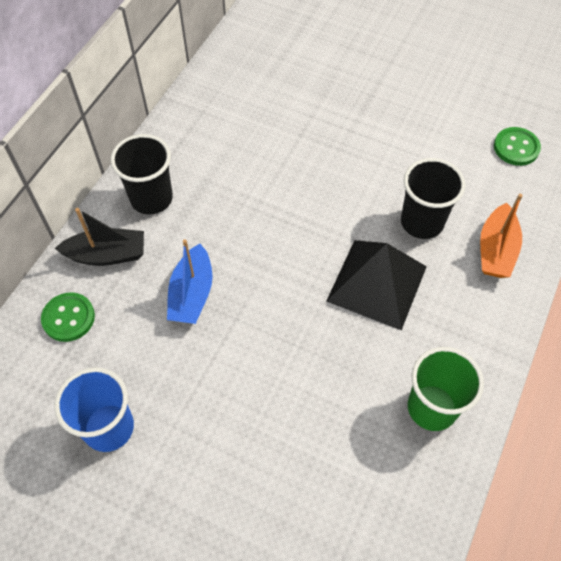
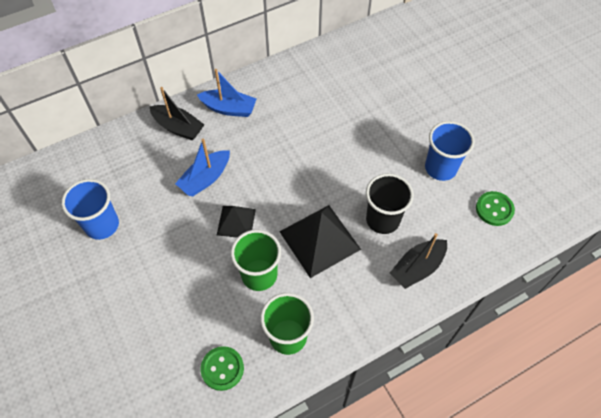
camera: 35 degrees right, 0 degrees up
green button [41,292,95,342] -> green button moved to [200,346,244,391]
black cup [111,134,173,215] -> blue boat [197,69,256,117]
orange boat [480,194,523,278] -> black boat [390,233,447,289]
none -> black pyramid [217,206,256,238]
none -> green cup [231,229,281,291]
none -> blue cup [425,121,475,181]

